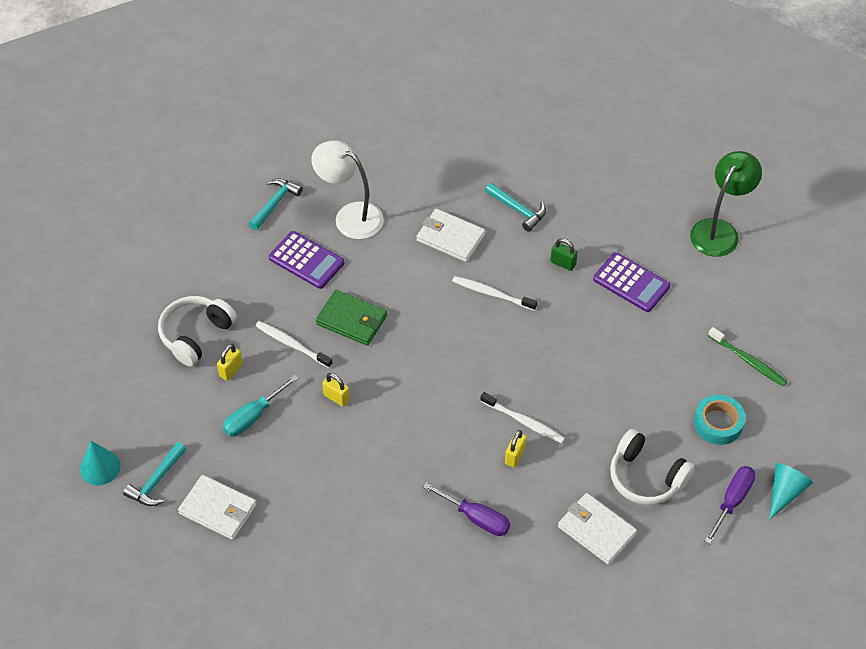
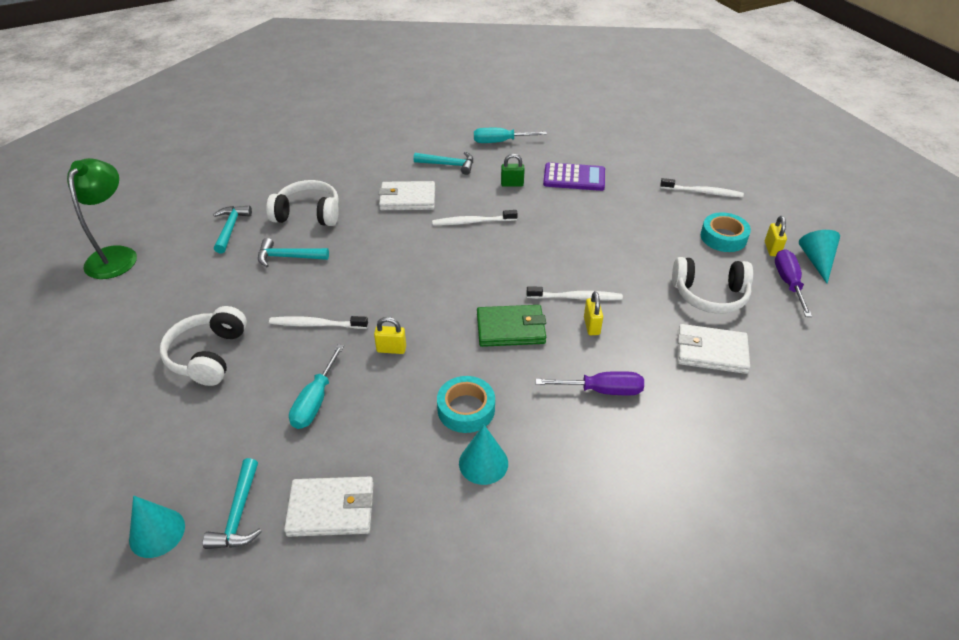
camera: 30 degrees left, 10 degrees down
yellow padlock [217,344,243,381] -> yellow padlock moved to [765,216,787,256]
purple calculator [269,231,344,289] -> turquoise hammer [258,238,329,267]
white lamp [311,140,384,239] -> white headphones [266,180,339,226]
green wallet [316,290,387,346] -> green wallet moved to [477,305,546,347]
green lamp [690,151,762,257] -> green lamp moved to [67,158,137,279]
green toothbrush [708,327,787,386] -> white toothbrush [660,178,744,197]
none -> turquoise tape [437,376,495,433]
none -> turquoise cone [459,424,508,485]
none -> turquoise screwdriver [474,128,547,143]

